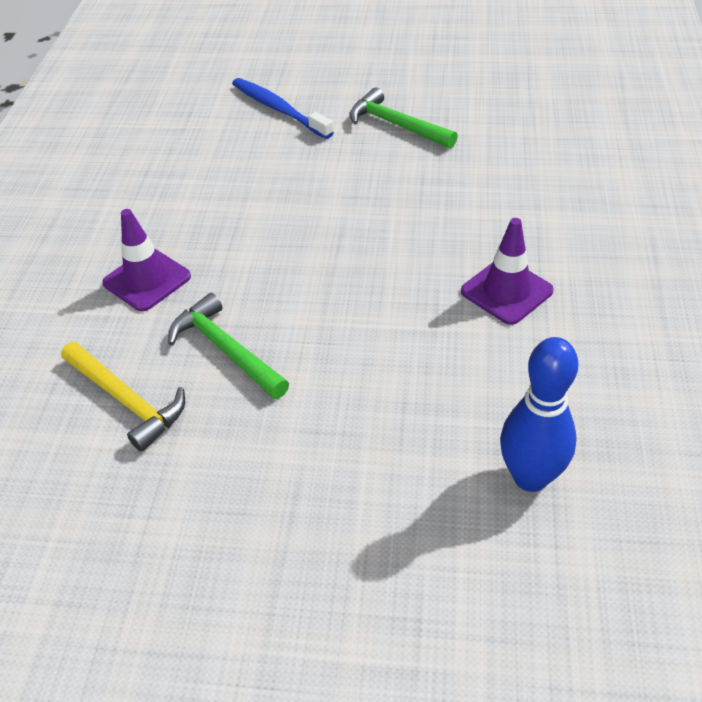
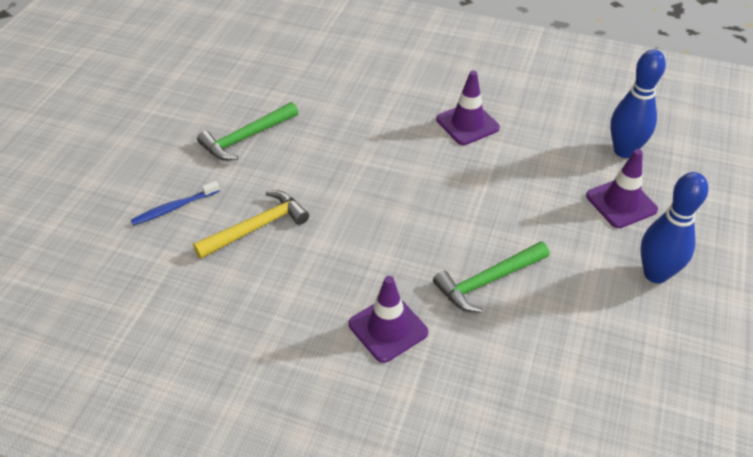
camera: 80 degrees left, 0 degrees up
yellow hammer [61,342,185,452] -> yellow hammer moved to [193,191,309,259]
blue toothbrush [232,78,334,139] -> blue toothbrush [131,181,220,226], size x0.65
none -> purple traffic cone [586,149,658,228]
none -> blue bowling pin [641,172,708,283]

